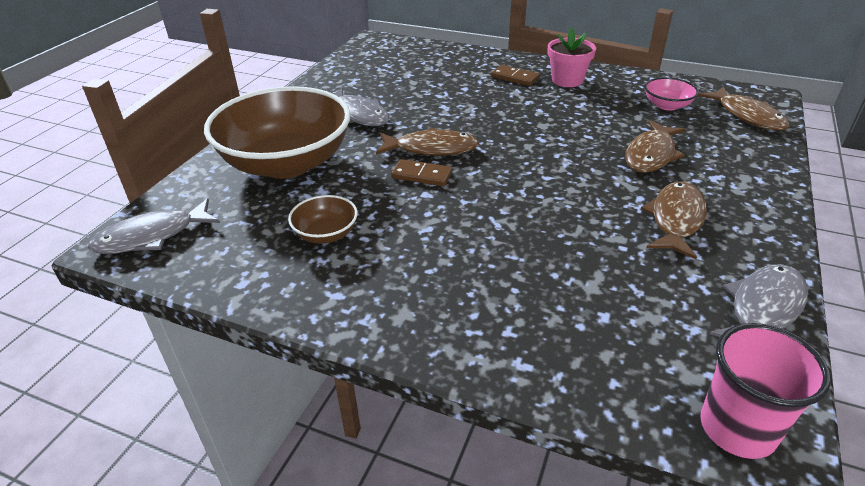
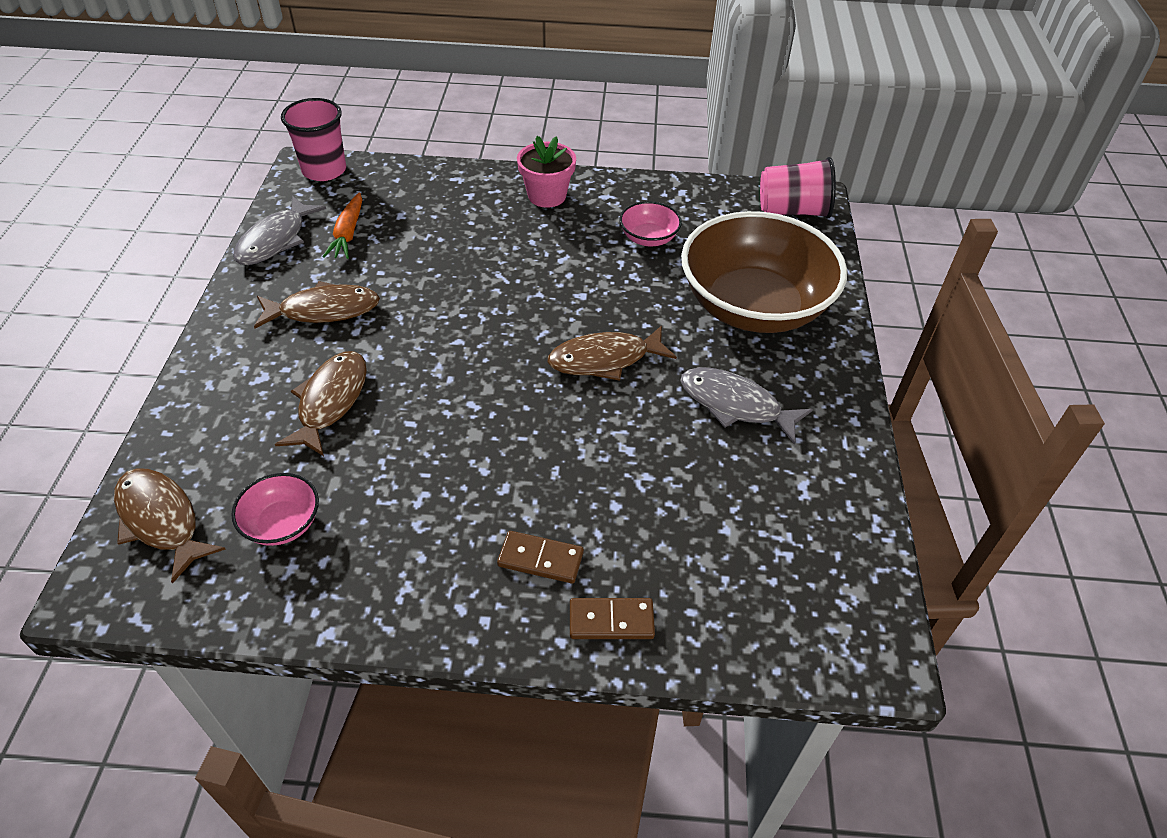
camera: 160 degrees right, 10 degrees up
grey fish [88,199,220,254] -> pink cup [760,157,836,219]
brown bowl [288,195,358,244] -> pink bowl [619,201,682,246]
brown domino [391,159,452,186] -> brown domino moved to [570,598,655,639]
pink flower pot [548,28,596,87] -> pink flower pot moved to [517,136,576,208]
brown fish [641,181,707,259] -> brown fish turned 105 degrees counterclockwise [254,281,380,329]
none -> orange carrot [322,193,362,259]

